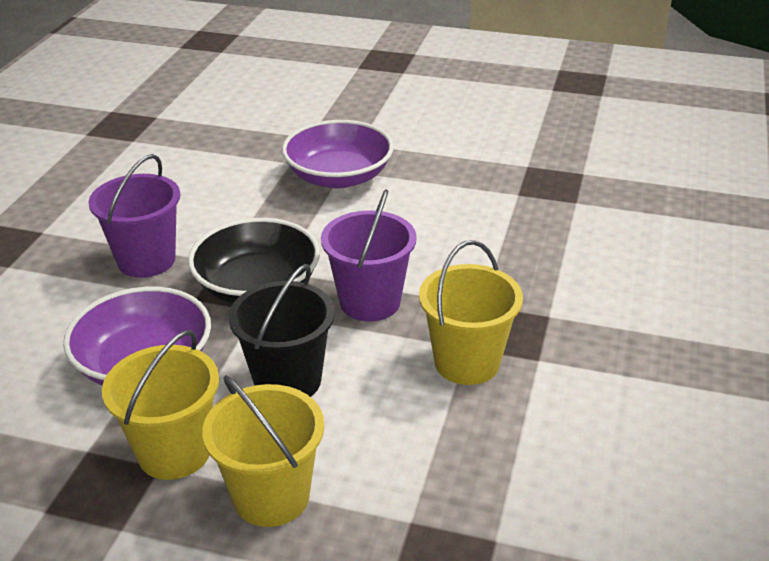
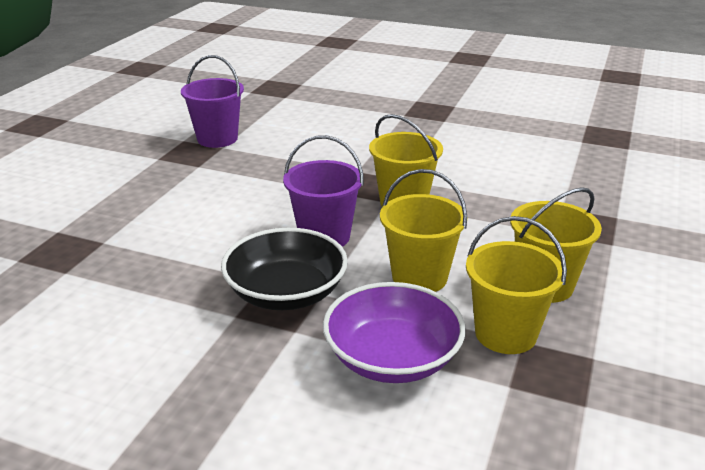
camera: 85 degrees left, 5 degrees down
purple bucket [89,154,180,278] -> purple bucket moved to [181,55,244,148]
black bucket [228,264,335,397] -> yellow bucket [380,169,467,292]
purple bowl [282,120,394,188] -> none

